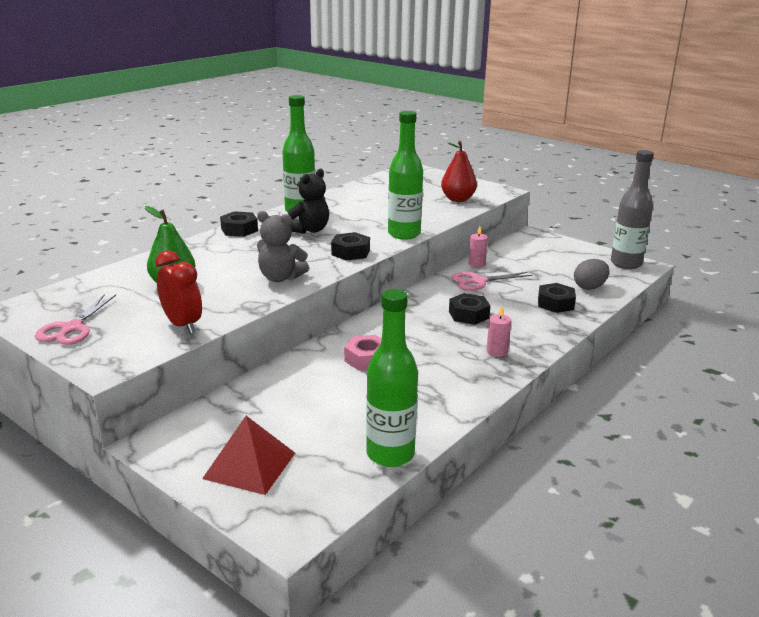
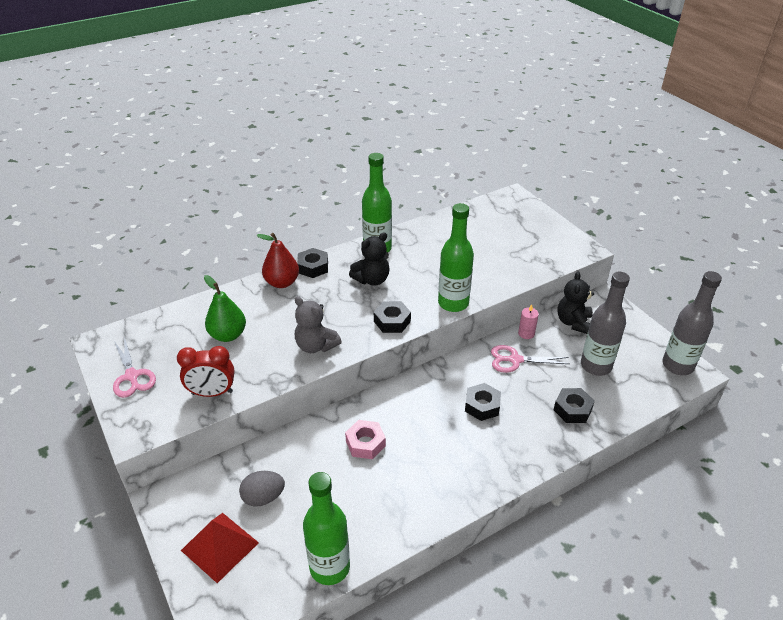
camera: 20 degrees right, 15 degrees up
pink scissors [35,294,116,345] -> pink scissors turned 60 degrees counterclockwise [113,337,156,398]
red clock [155,250,202,334] -> red clock turned 105 degrees clockwise [177,346,235,397]
red pear [441,141,477,202] -> red pear moved to [256,233,299,288]
pink candle [487,306,511,357] -> none
grey egg [574,259,609,290] -> grey egg moved to [239,471,285,507]
none -> black teddy bear [557,272,594,334]
none -> grey bottle [581,272,630,376]

